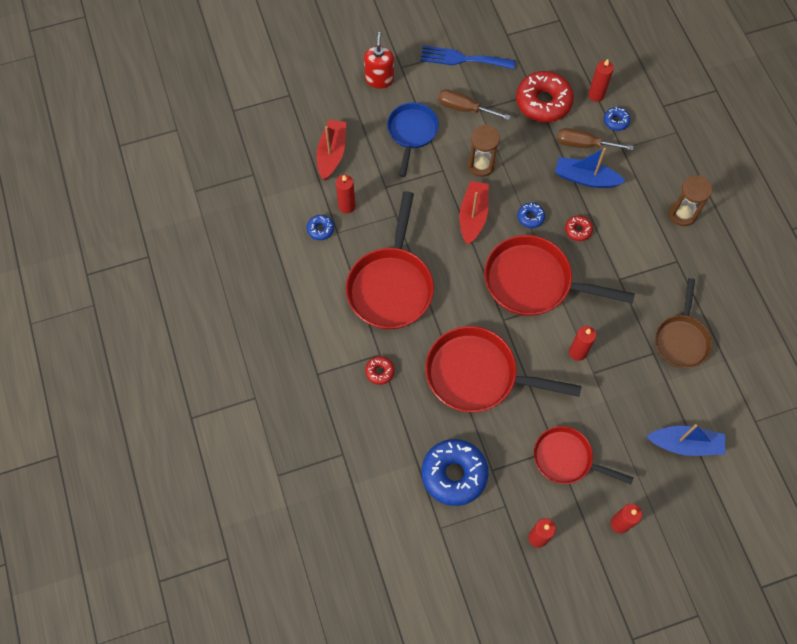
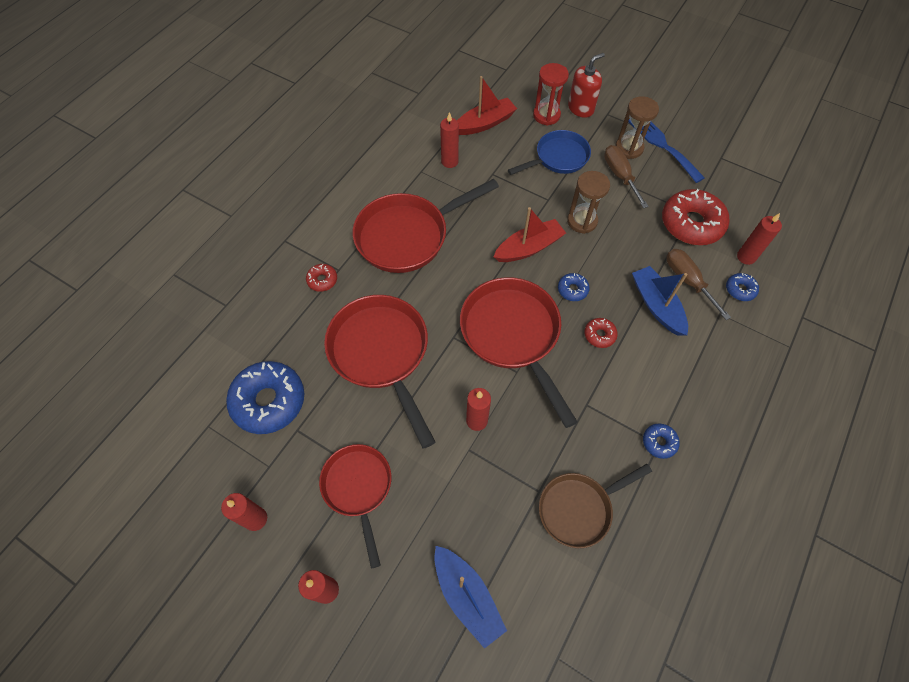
camera: 50 degrees right, 5 degrees down
blue donut [307,215,334,240] -> blue donut moved to [643,423,680,459]
brown hourglass [669,175,712,226] -> brown hourglass moved to [615,96,659,159]
none -> red hourglass [533,63,569,126]

